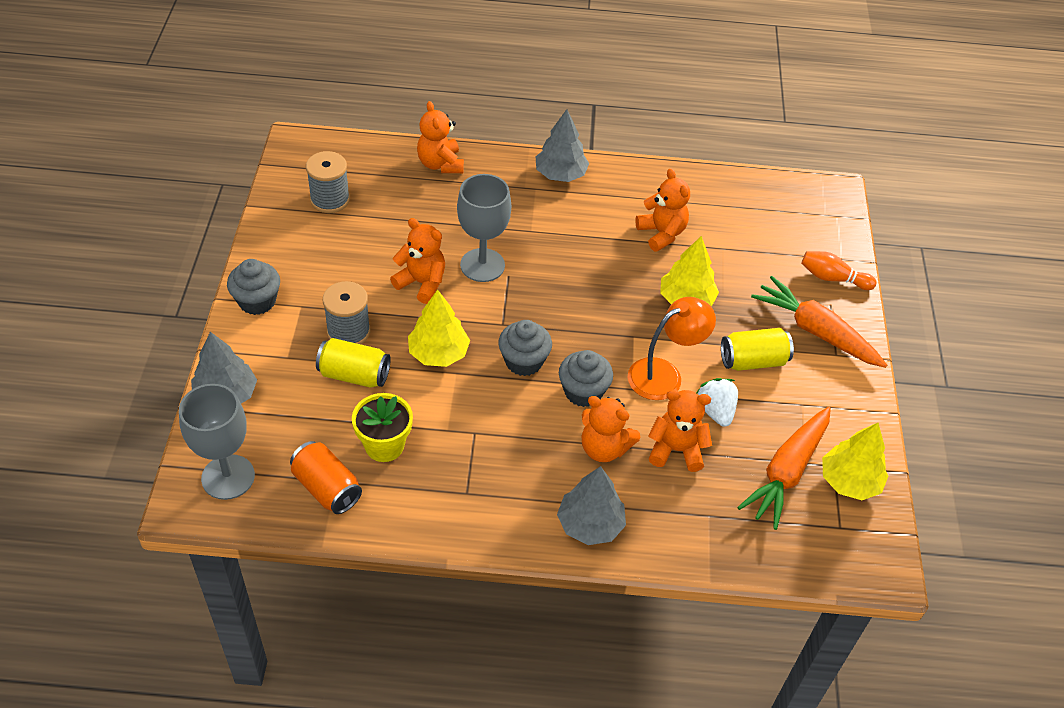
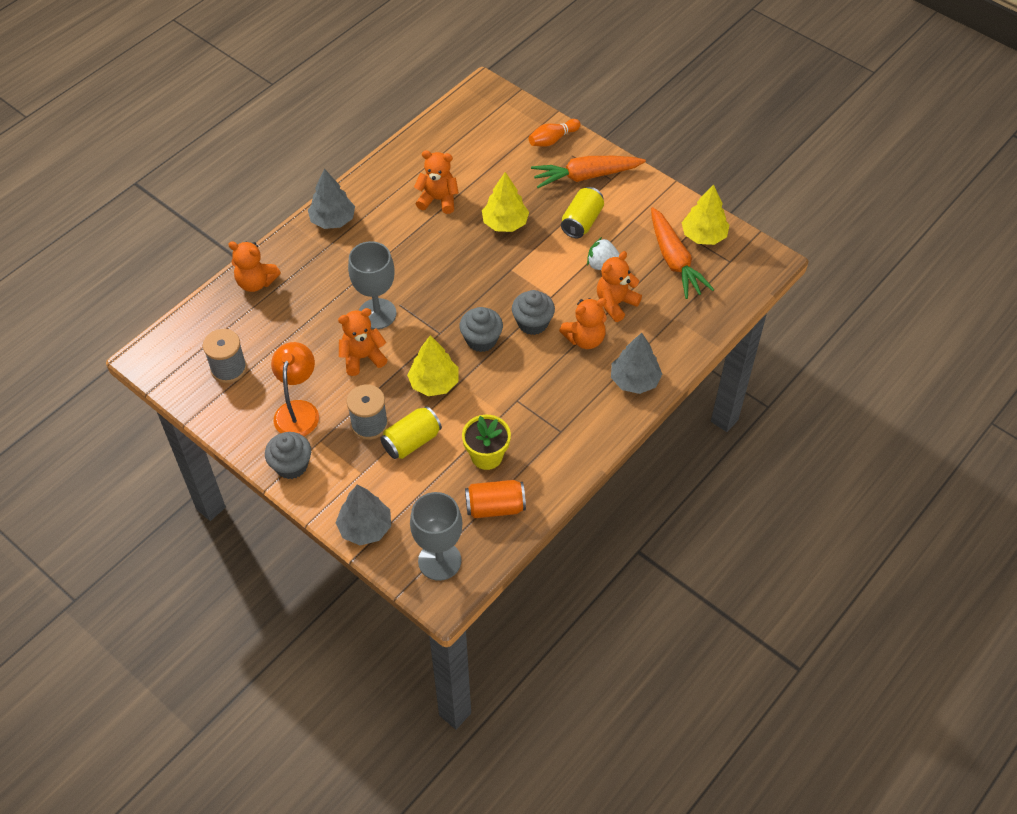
camera: 50 degrees left, 5 degrees up
orange lamp [628,297,716,400] -> orange lamp moved to [271,342,319,436]

